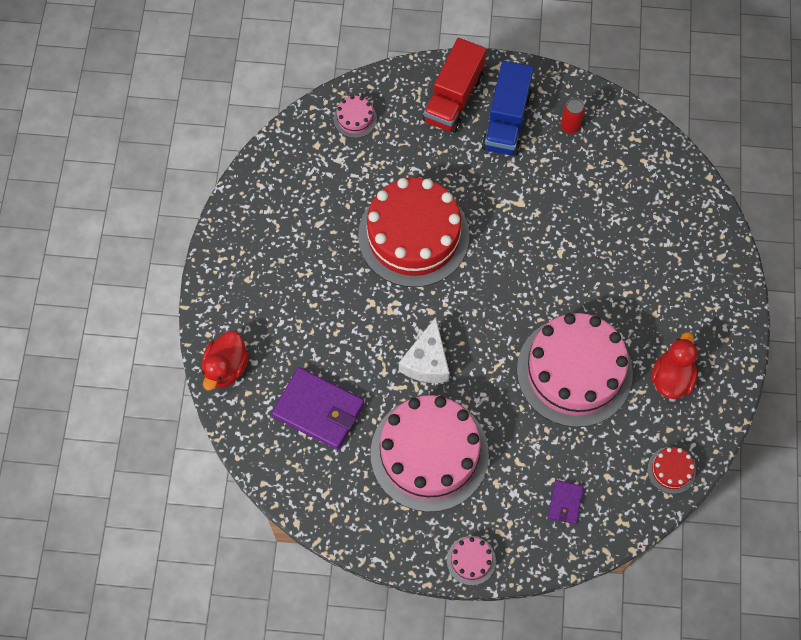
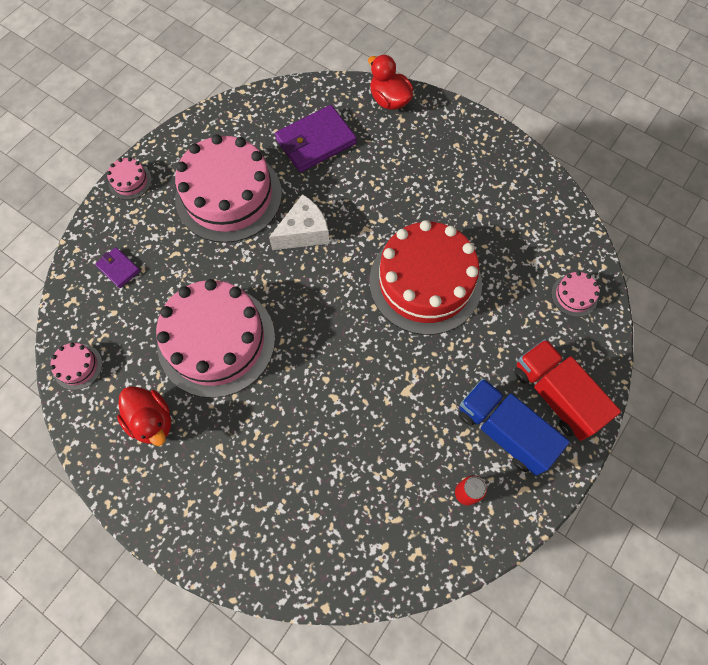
camera: 120 degrees right, 0 degrees up
white cheese [399,317,450,383] -> white cheese turned 105 degrees clockwise [269,194,329,250]
red cake [648,447,696,494] -> pink cake [50,343,103,390]

